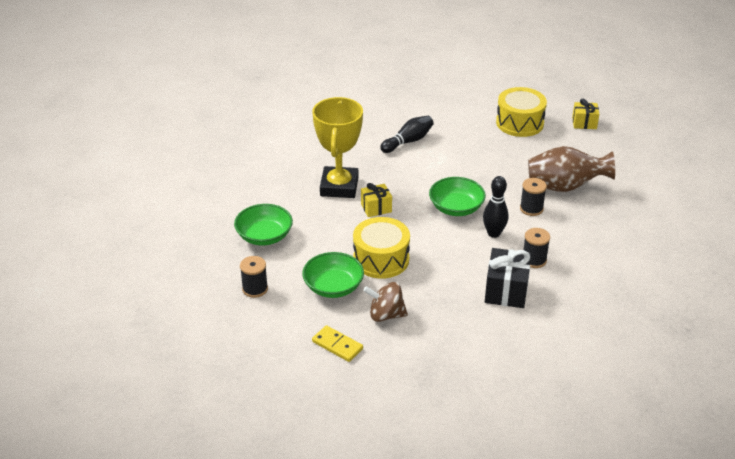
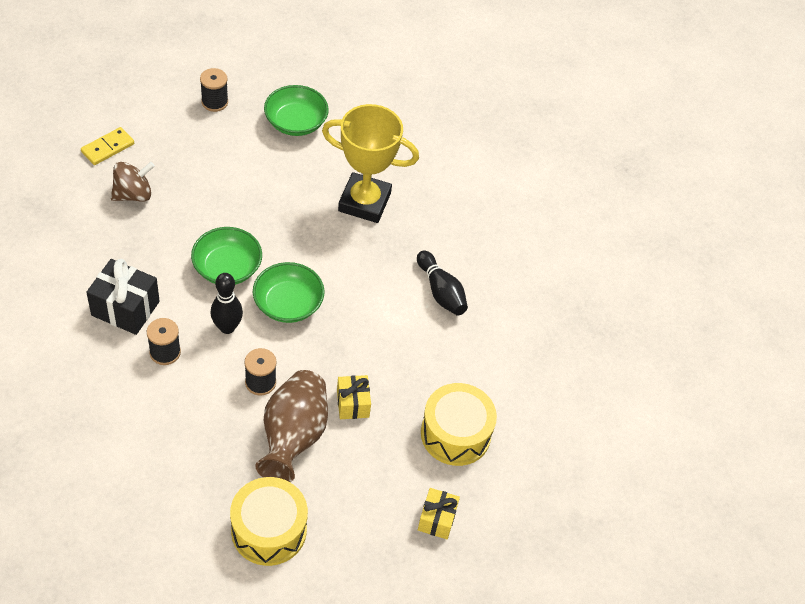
camera: 95 degrees right, 15 degrees up
green bowl [302,252,364,298] -> green bowl moved to [191,227,262,285]
yellow drum [353,217,410,279] -> yellow drum moved to [230,477,308,566]
yellow gift [361,183,392,217] -> yellow gift moved to [337,375,371,419]
brown spinning top [363,282,408,322] -> brown spinning top turned 45 degrees clockwise [111,162,155,202]

